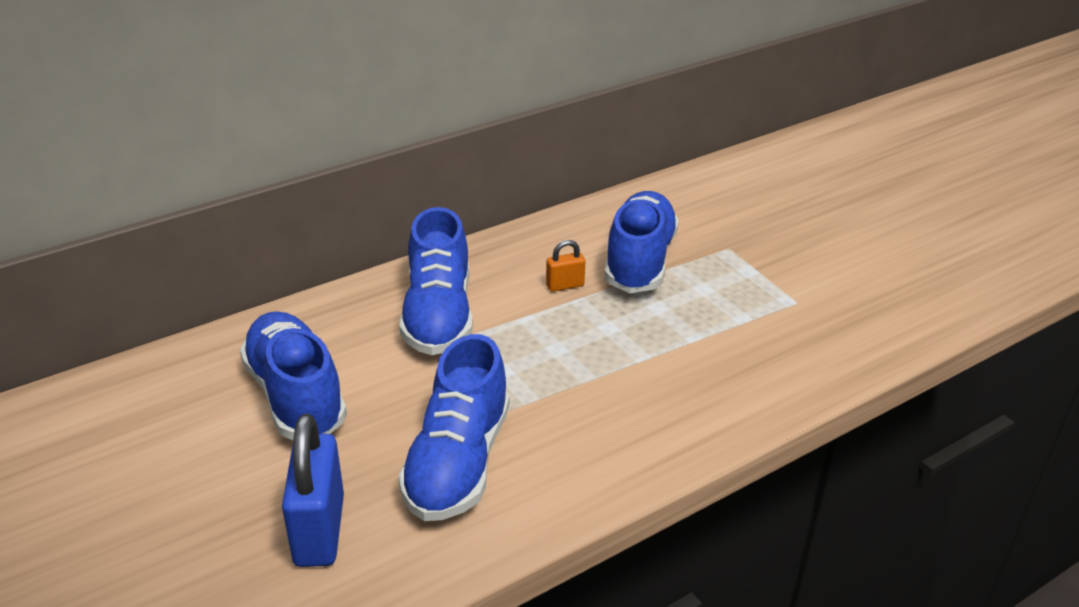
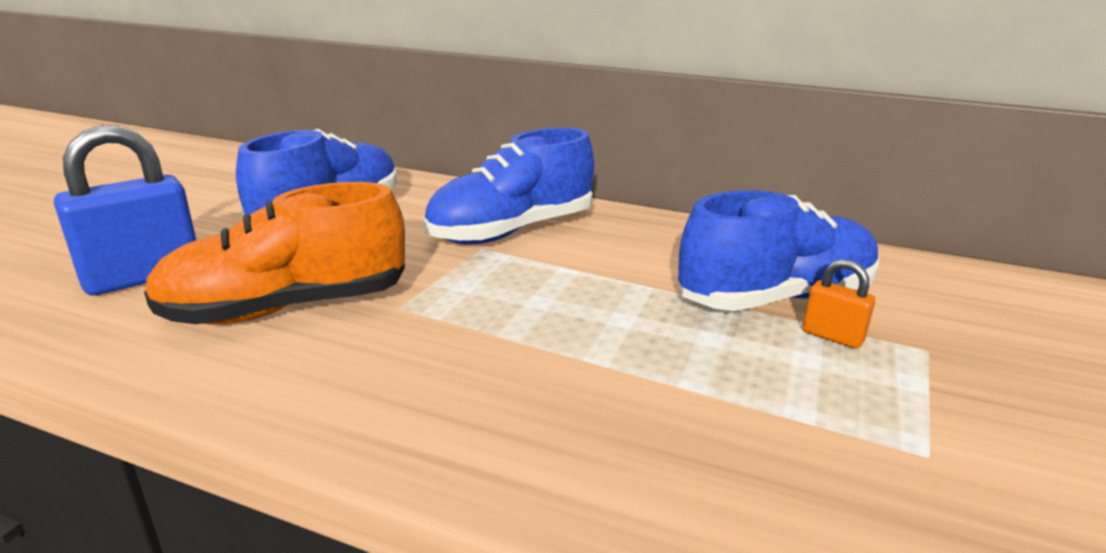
camera: 55 degrees right, 10 degrees down
blue shoe [398,334,509,521] -> orange shoe [144,182,405,325]
orange padlock [546,240,585,292] -> orange padlock moved to [802,259,875,349]

